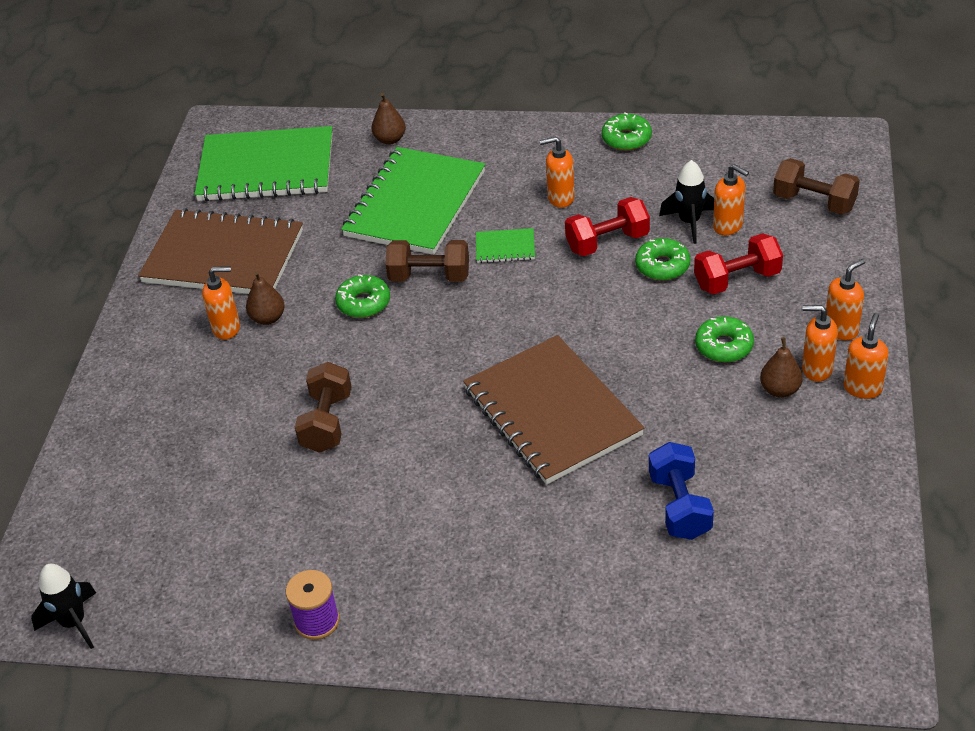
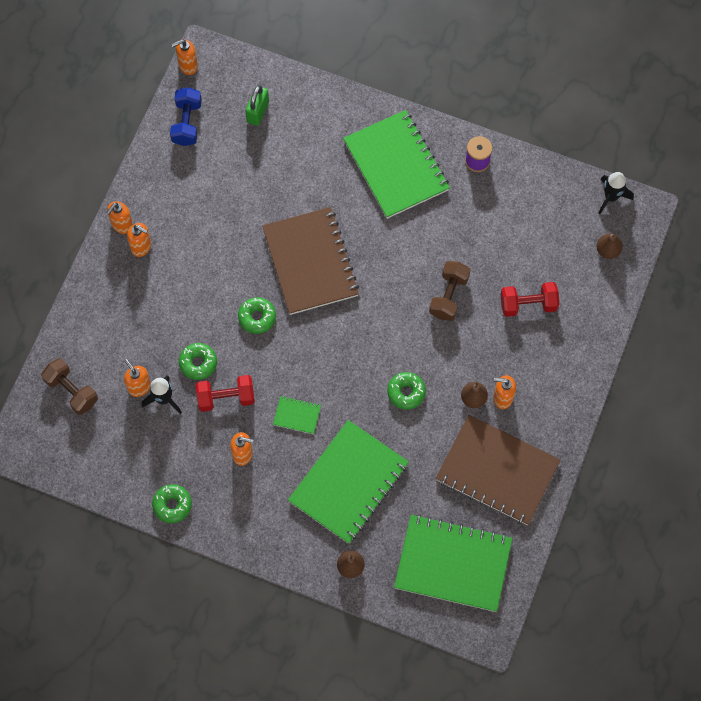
camera: 170 degrees left, 25 degrees up
brown dumbbell [385,240,469,282] -> none
blue dumbbell [649,442,714,540] -> blue dumbbell moved to [170,87,202,146]
red dumbbell [694,233,783,294] -> red dumbbell moved to [501,282,559,317]
green donut [695,316,754,362] -> green donut moved to [238,297,276,334]
brown pear [760,337,803,398] -> brown pear moved to [597,233,623,259]
orange soap dispenser [826,259,865,340] -> orange soap dispenser moved to [171,39,198,75]
none -> green padlock [245,85,269,126]
none -> green notebook [343,110,450,219]

